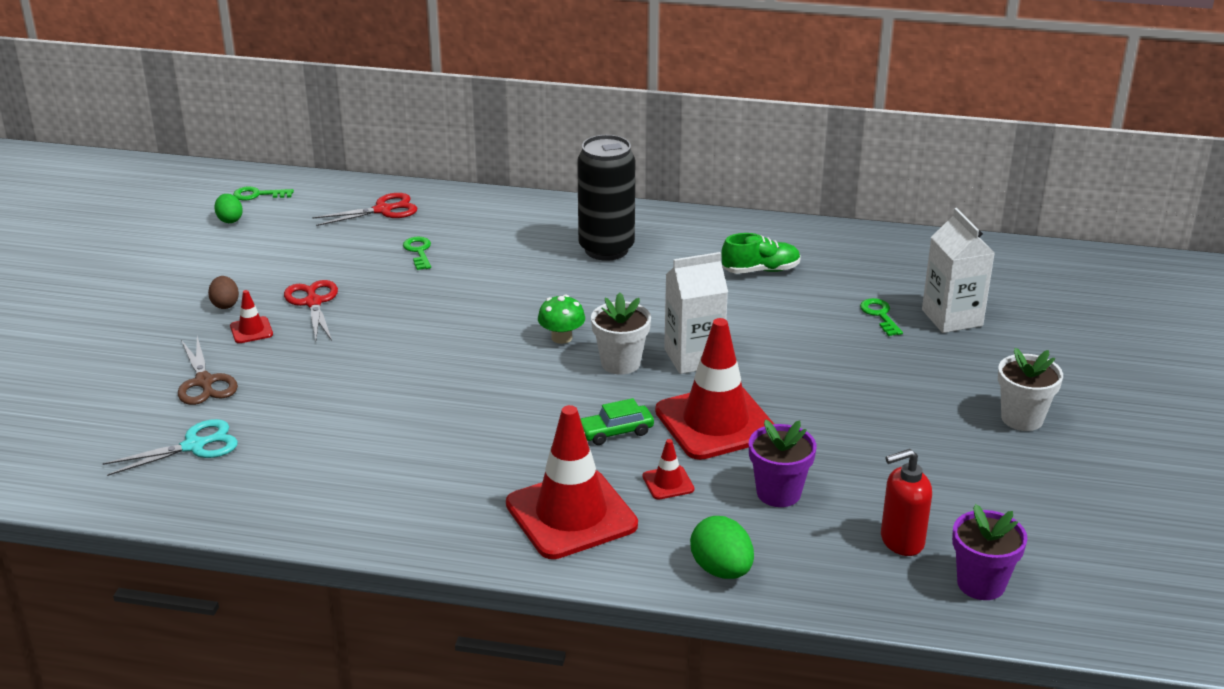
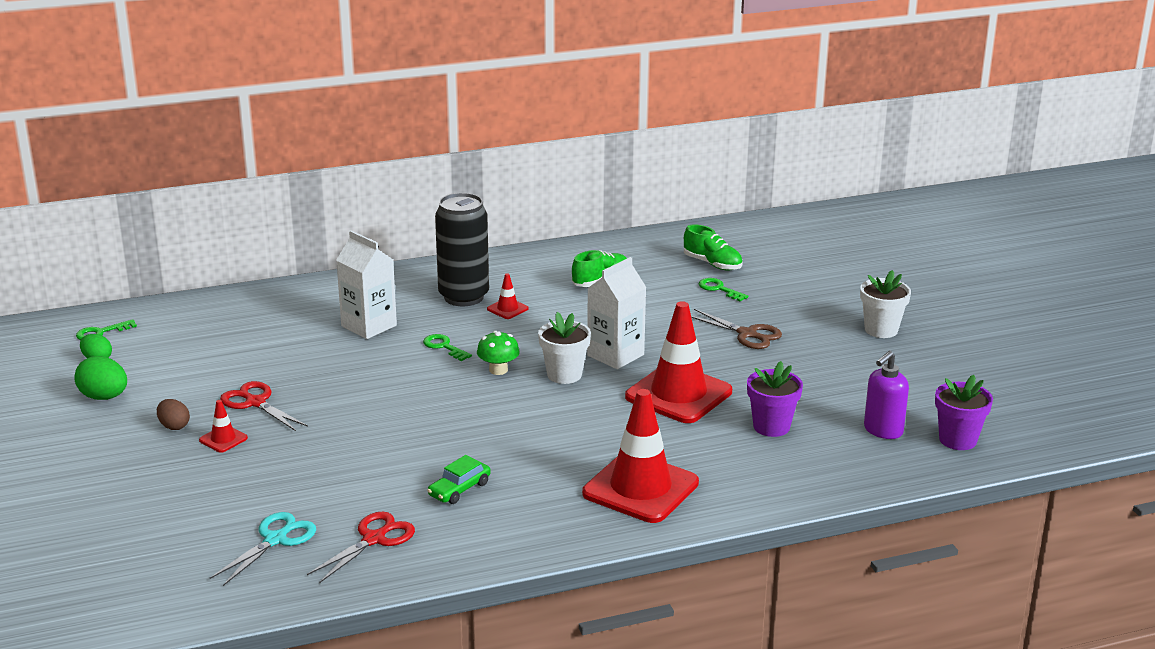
camera: 30 degrees left, 5 degrees down
brown scissors [178,337,238,405] -> brown scissors moved to [691,309,782,349]
red scissors [312,193,417,226] -> red scissors moved to [307,512,415,583]
green key [403,237,431,270] -> green key moved to [423,334,472,361]
green car [580,398,654,445] -> green car moved to [427,455,491,504]
red traffic cone [642,439,694,500] -> red traffic cone moved to [487,273,529,319]
green egg [690,516,754,579] -> green egg moved to [75,356,127,400]
red soap dispenser [881,449,932,556] -> purple soap dispenser [864,351,909,439]
white carton [922,208,995,333] -> white carton moved to [336,230,397,339]
none -> green shoe [684,224,743,271]

